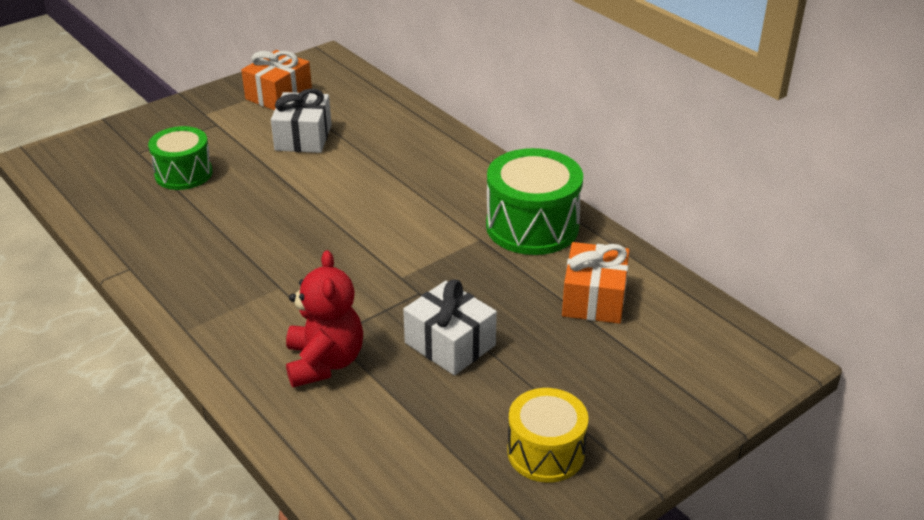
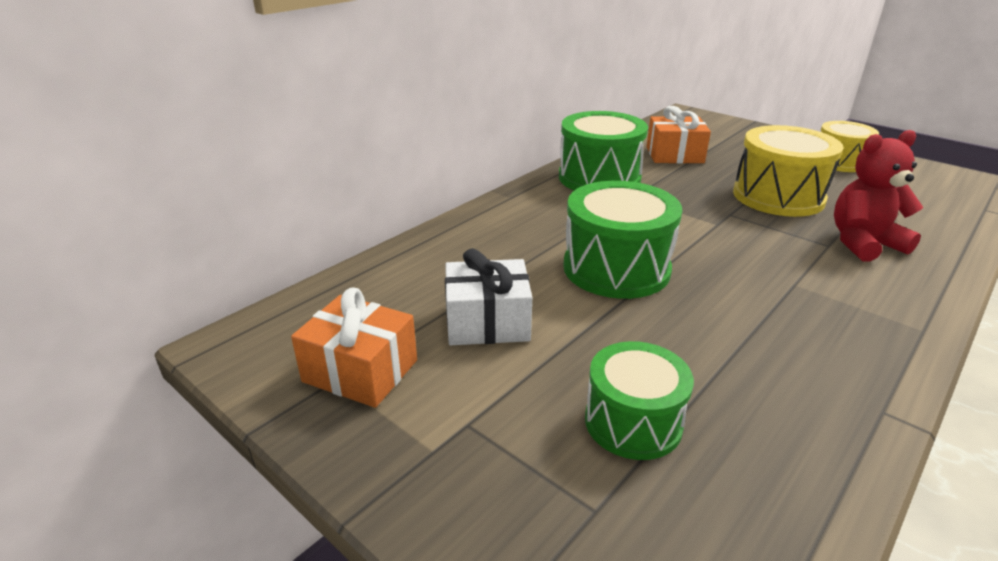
camera: 100 degrees left, 5 degrees down
white gift [403,280,497,375] -> yellow drum [733,125,844,217]
none -> green drum [563,181,682,299]

